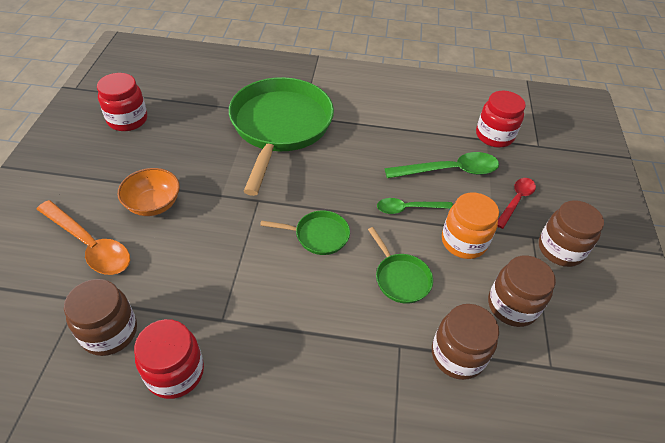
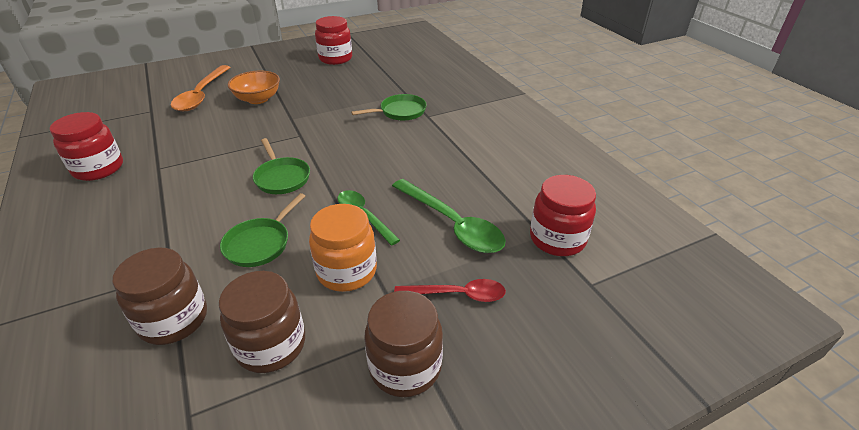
camera: 60 degrees right, 10 degrees down
brown jar [64,279,137,356] -> none
green pan [229,77,334,196] -> green pan [351,94,427,121], size x0.43

